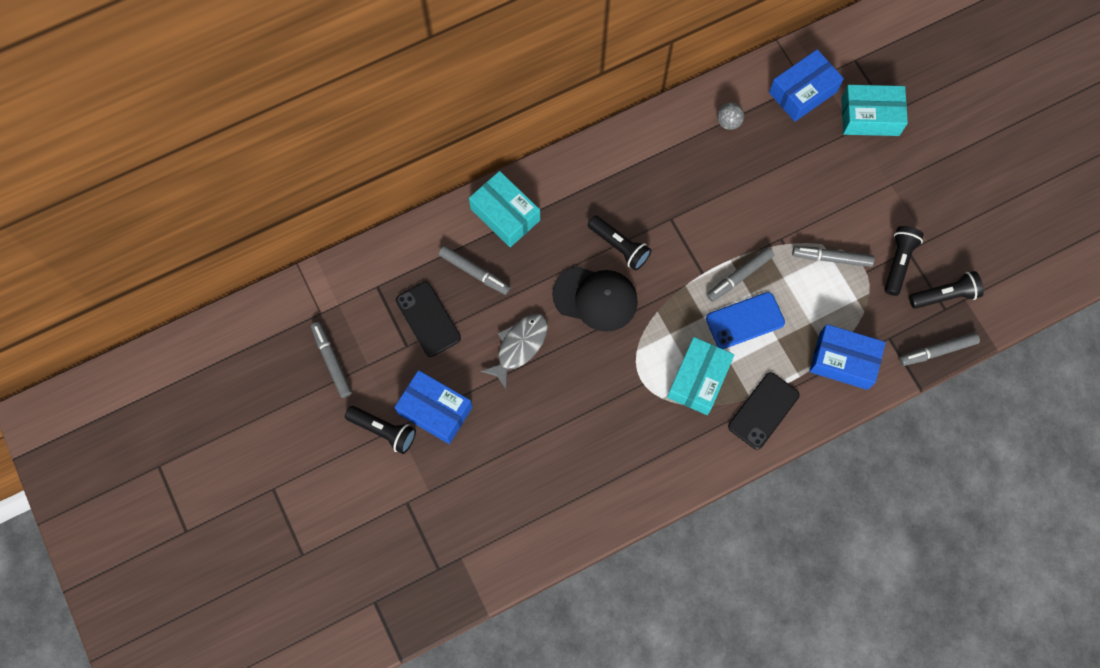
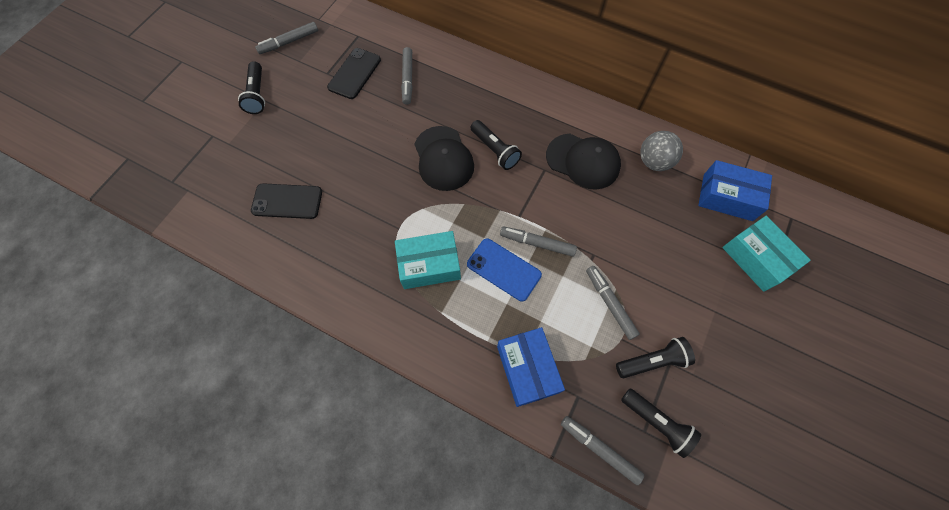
camera: 55 degrees right, 5 degrees down
grey marker [311,322,352,398] -> grey marker turned 150 degrees counterclockwise [255,22,318,54]
blue box [394,370,472,444] -> none
turquoise box [469,171,540,247] -> none
grey fish [480,314,548,389] -> none
black flashlight [588,216,652,271] -> black flashlight turned 45 degrees counterclockwise [470,120,522,170]
grey ball [717,103,744,130] -> grey ball [640,131,683,171], size x1.57
black phone [728,372,800,450] -> black phone moved to [251,183,322,219]
none -> black cap [546,133,621,190]

